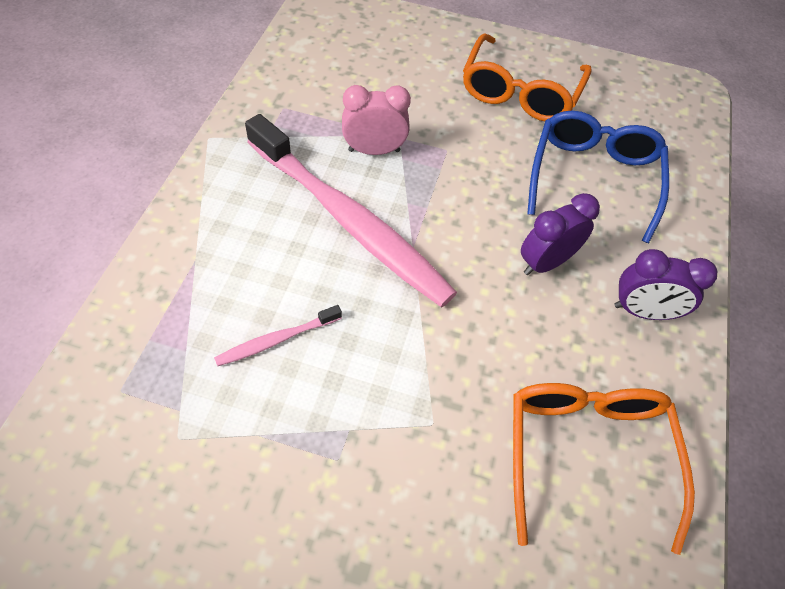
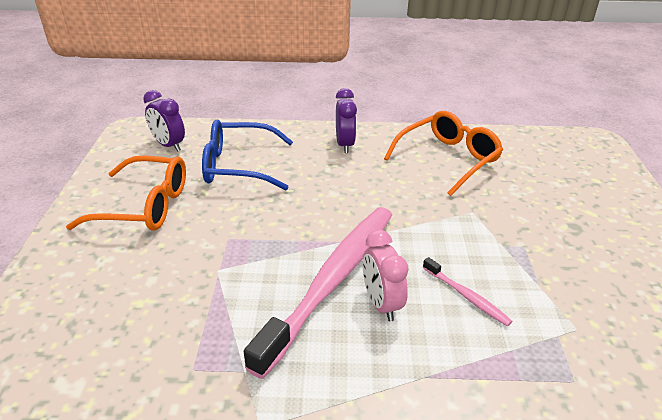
camera: 100 degrees left, 20 degrees down
pink clock [342,85,411,155] -> pink clock moved to [363,230,409,321]
orange glasses [513,383,695,555] -> orange glasses turned 150 degrees clockwise [384,111,503,196]
purple clock [521,193,600,275] -> purple clock moved to [143,90,185,152]

